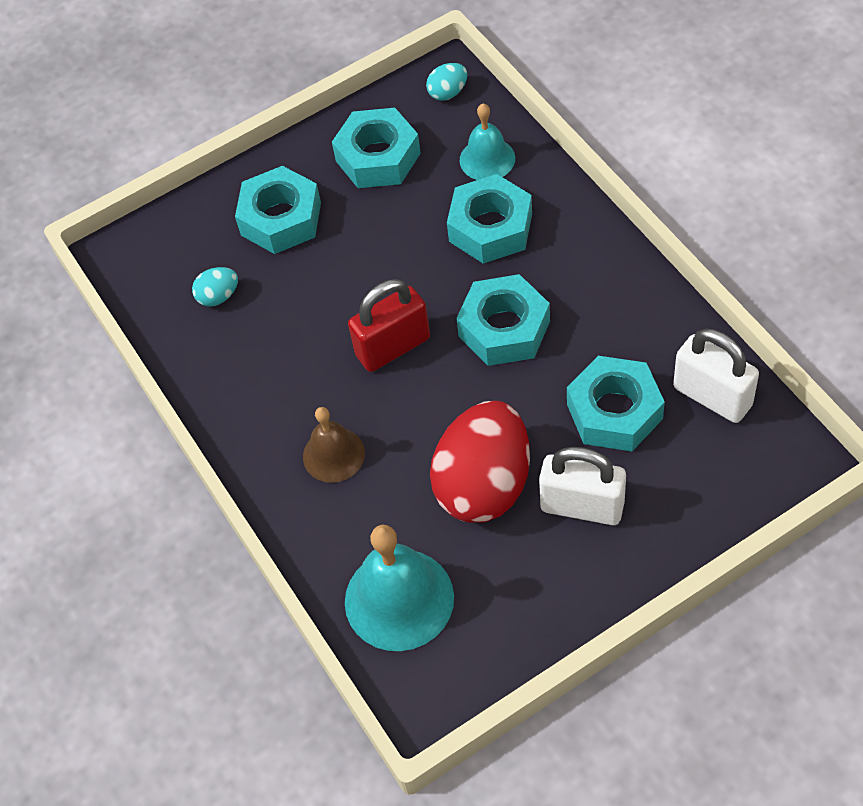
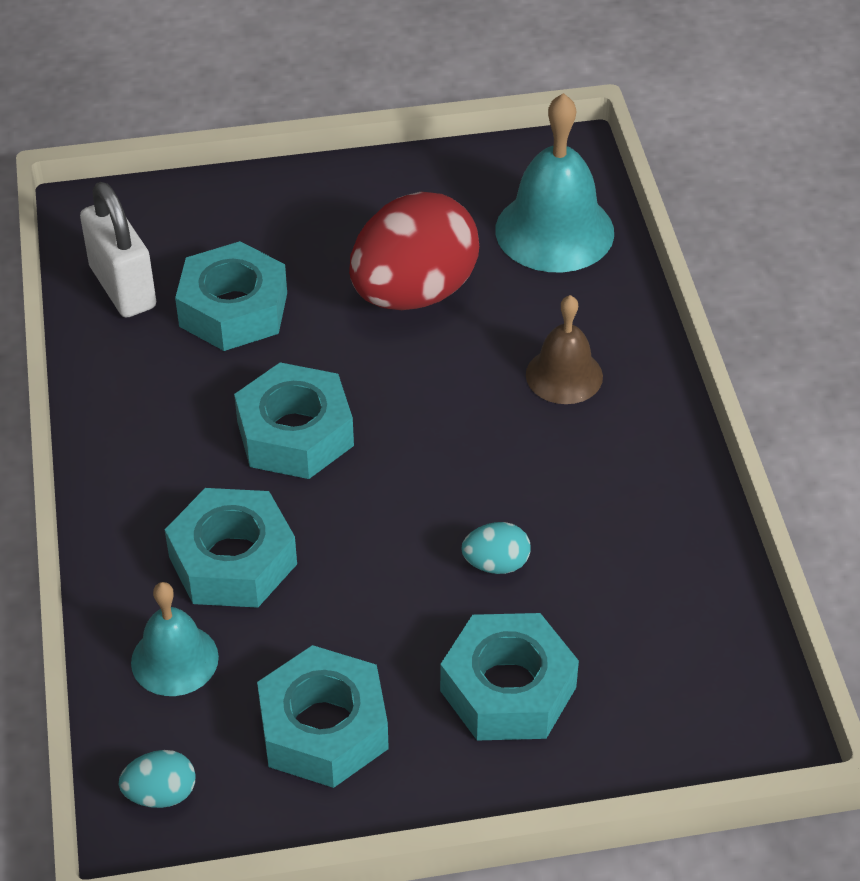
camera: 165 degrees left, 10 degrees down
turquoise egg [192,267,238,306] -> turquoise egg moved to [461,522,531,574]
red padlock [348,279,430,372] -> none
white padlock [539,447,626,525] -> none

